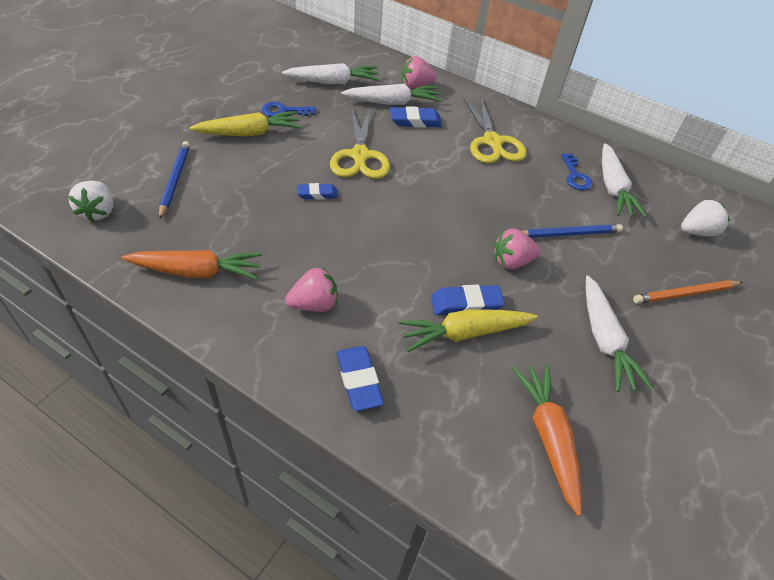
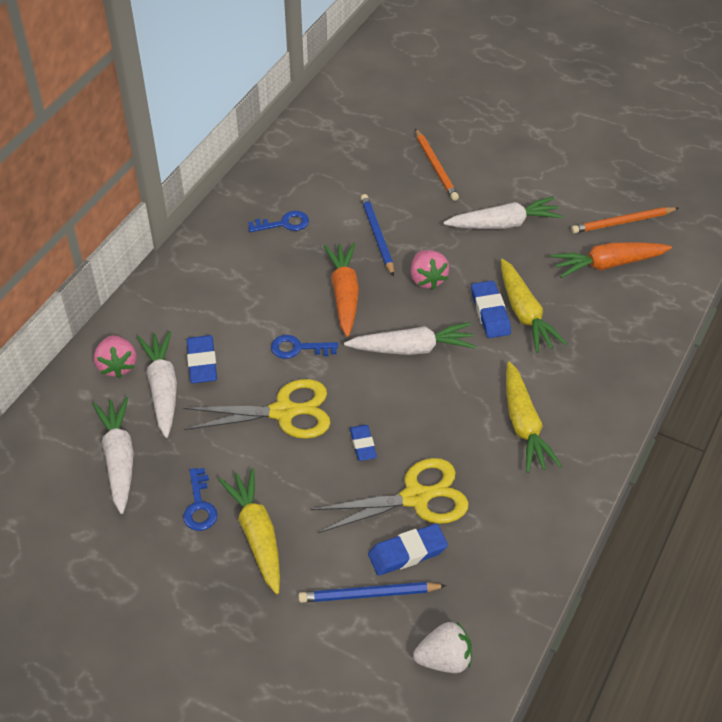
camera: 90 degrees left, 0 degrees up
orange carrot [122,250,262,280] -> orange carrot moved to [324,243,359,337]
pink strawberry [285,267,338,312] -> yellow carrot [506,361,562,473]
blue eraser [337,346,384,411] -> blue eraser moved to [368,524,448,576]
yellow scissors [463,95,527,163] -> yellow scissors moved to [311,458,469,533]
white carrot [602,143,647,217] -> white carrot moved to [344,322,476,355]
white strawberry [681,200,730,237] -> none
none -> blue key [271,335,338,359]
none -> orange pencil [571,207,679,233]

